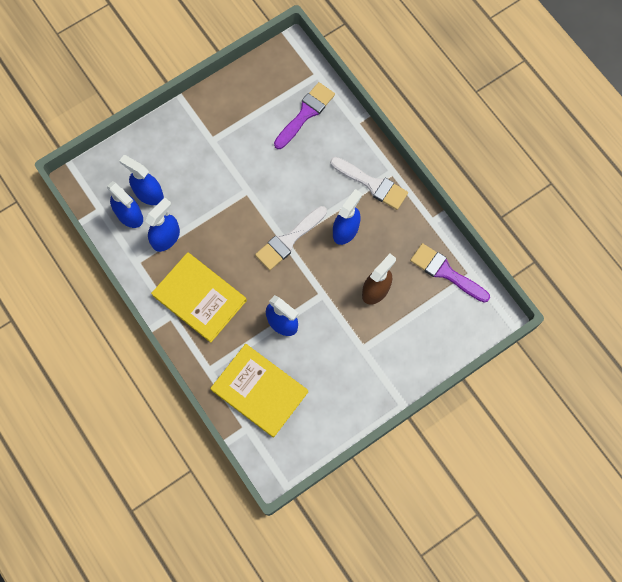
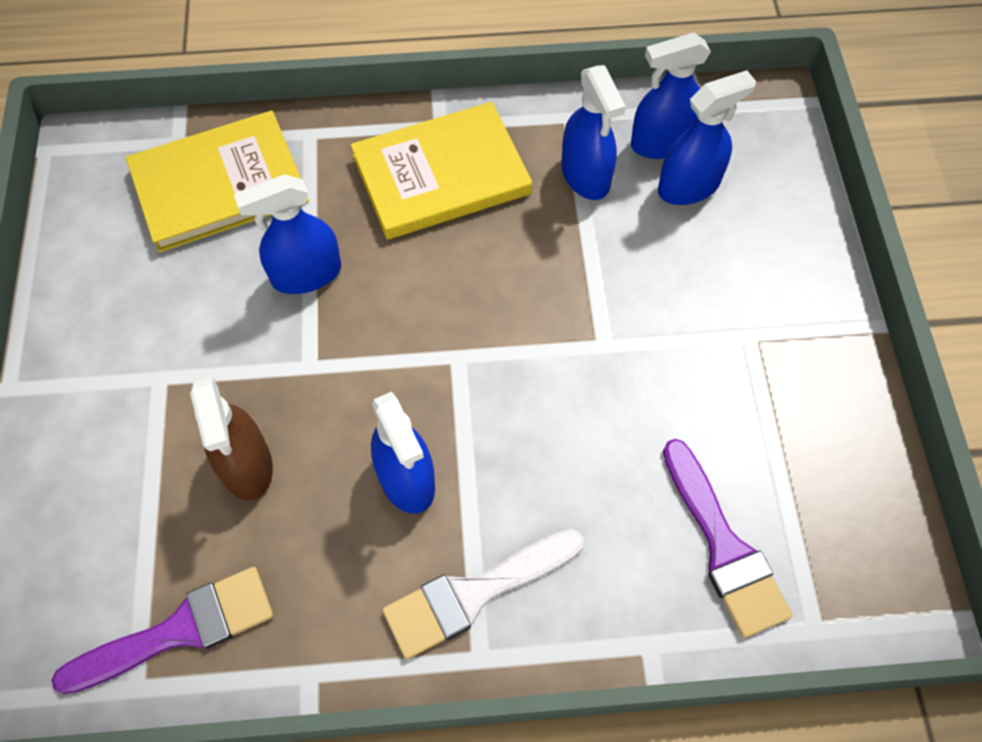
camera: 120 degrees right, 10 degrees down
white brush [255,206,327,270] -> none

